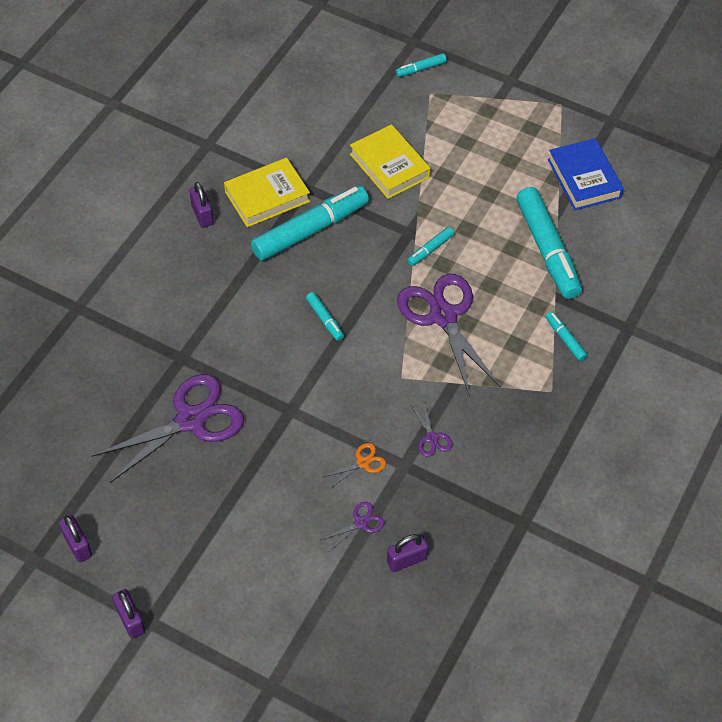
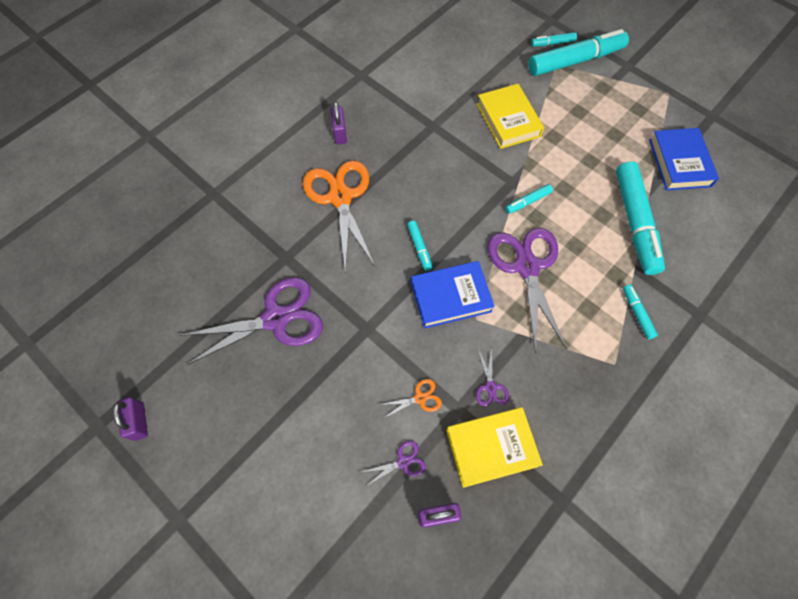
camera: 15 degrees right, 10 degrees up
purple padlock [112,589,145,639] -> none
yellow book [224,158,310,227] -> yellow book moved to [446,407,543,488]
turquoise marker [251,186,369,261] -> turquoise marker moved to [528,29,629,76]
none -> orange scissors [303,160,375,272]
none -> blue book [411,261,495,329]

